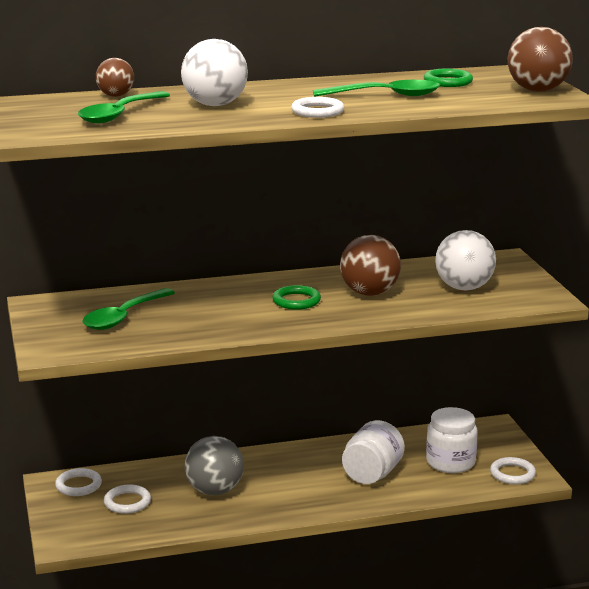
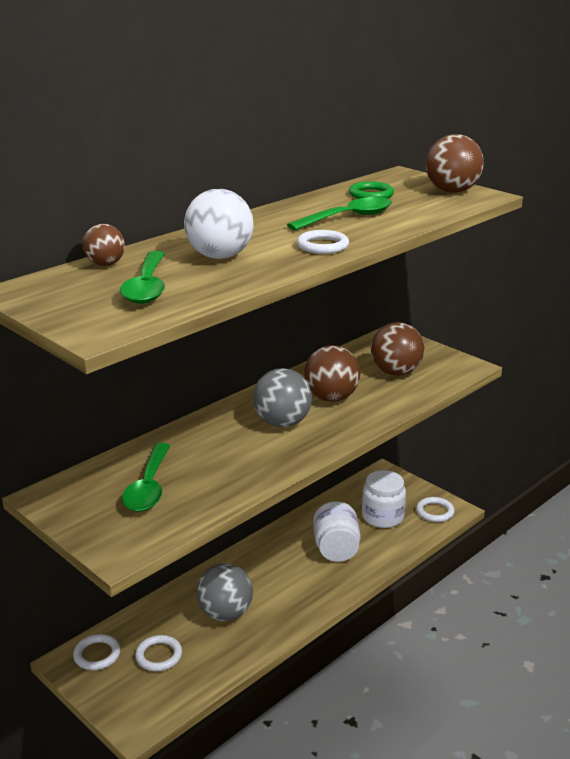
camera: 30 degrees left, 5 degrees up
green ring [272,285,321,310] -> grey ball [253,368,312,427]
white ball [435,230,496,290] -> brown ball [371,322,425,376]

